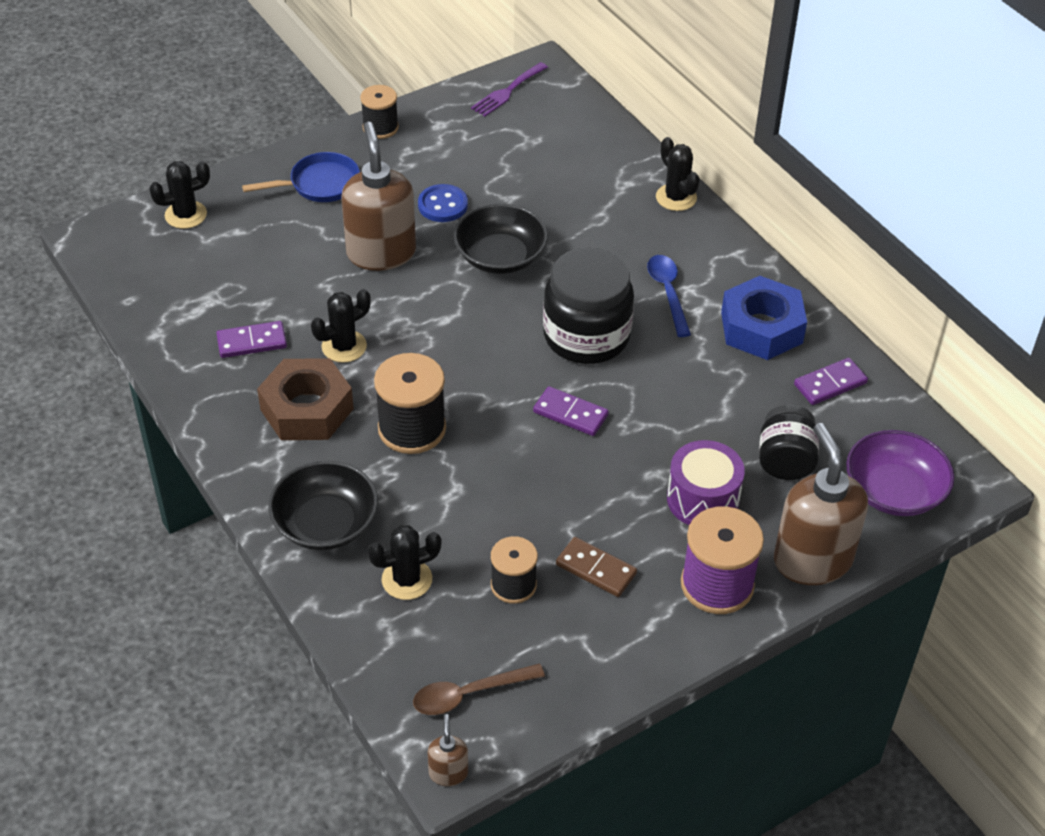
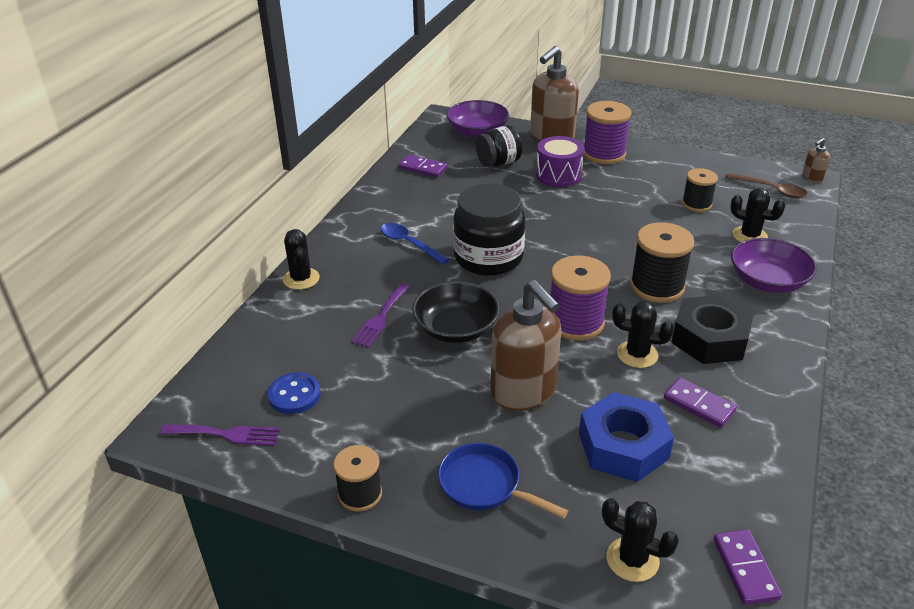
camera: 125 degrees left, 10 degrees down
brown nut [257,358,354,440] -> black nut [671,295,754,364]
black bowl [268,461,378,550] -> purple bowl [731,238,817,293]
brown soap dispenser [342,122,416,271] -> brown soap dispenser turned 75 degrees counterclockwise [491,280,561,411]
blue button [418,184,468,222] -> blue button moved to [268,373,321,414]
purple domino [533,386,609,436] -> purple domino moved to [713,529,782,605]
brown domino [556,537,637,597] -> none
blue spoon [647,255,691,337] -> blue spoon turned 90 degrees clockwise [380,223,450,265]
black cactus [656,137,700,211] -> black cactus turned 45 degrees counterclockwise [283,229,320,290]
blue nut [721,276,807,360] -> blue nut moved to [579,392,674,482]
none -> purple fork [351,283,410,348]
none -> purple spool [551,256,611,340]

